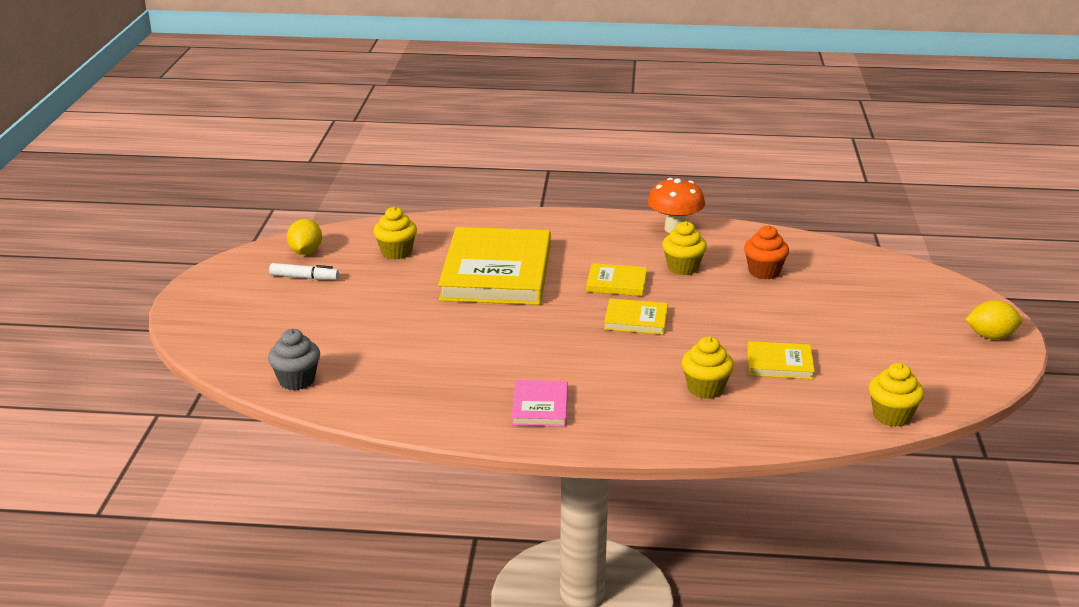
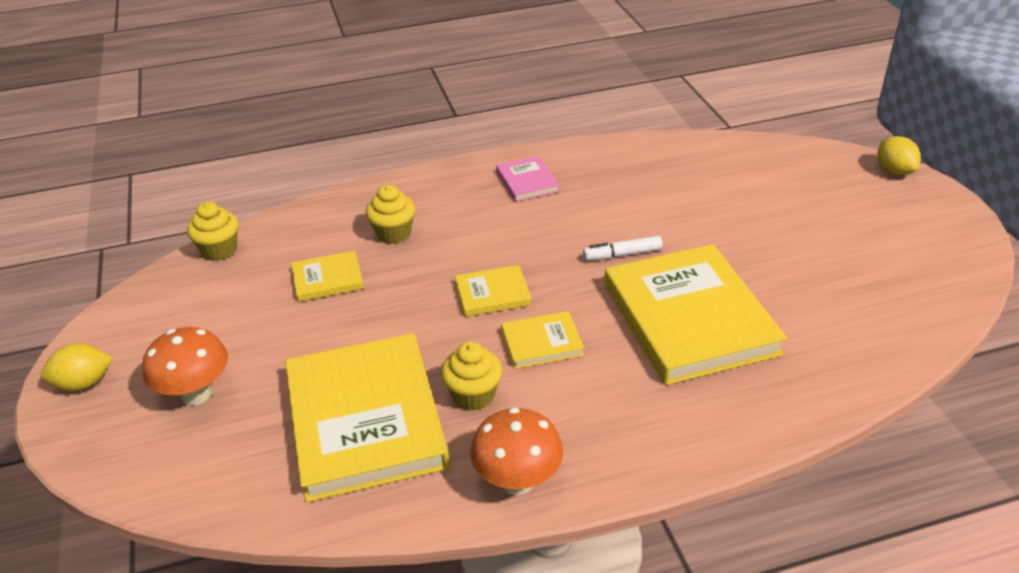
camera: 160 degrees right, 10 degrees up
grey cupcake [268,329,320,390] -> none
white marker [269,263,339,280] -> white marker moved to [583,236,663,261]
yellow lemon [287,219,322,255] -> yellow lemon moved to [877,136,921,176]
yellow cupcake [373,207,417,259] -> none
orange cupcake [744,225,789,279] -> yellow book [285,333,450,502]
none -> orange mushroom [142,327,228,406]

